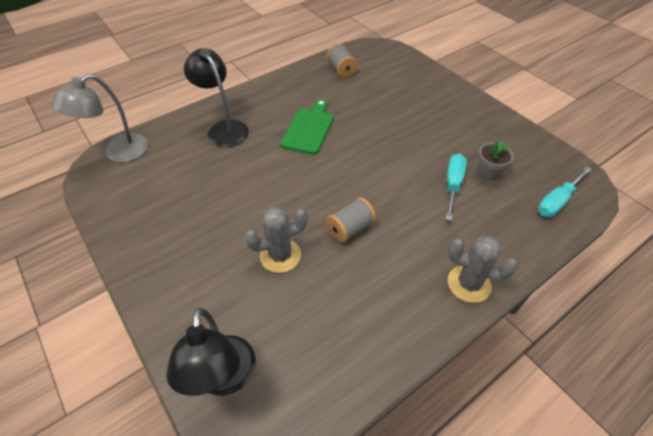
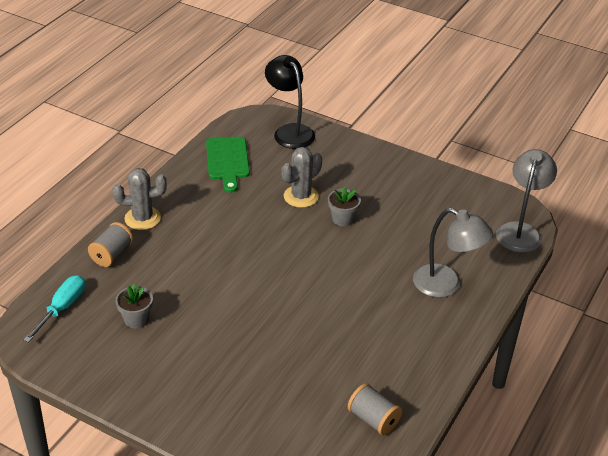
camera: 155 degrees right, 10 degrees down
black lamp [184,48,249,147] -> grey lamp [413,208,493,298]
green cutting board [281,99,334,154] -> green cutting board moved to [206,137,250,193]
grey spool [326,197,376,243] -> grey spool moved to [88,222,134,267]
turquoise screwdriver [445,154,467,221] -> none
none -> grey flower pot [328,186,361,226]

